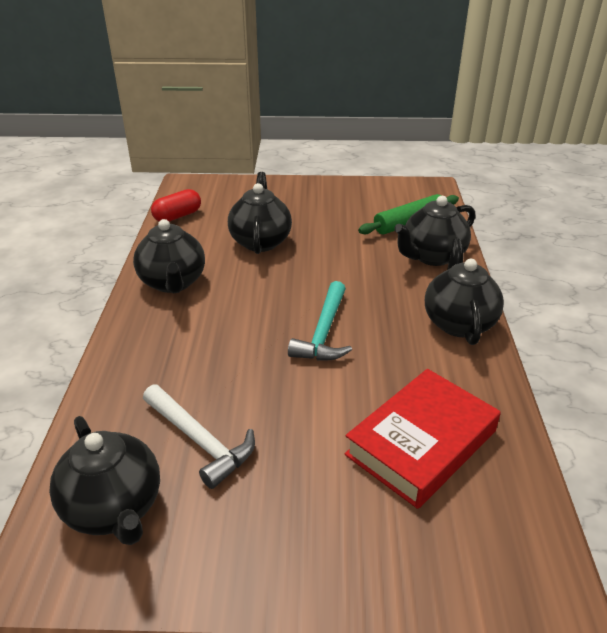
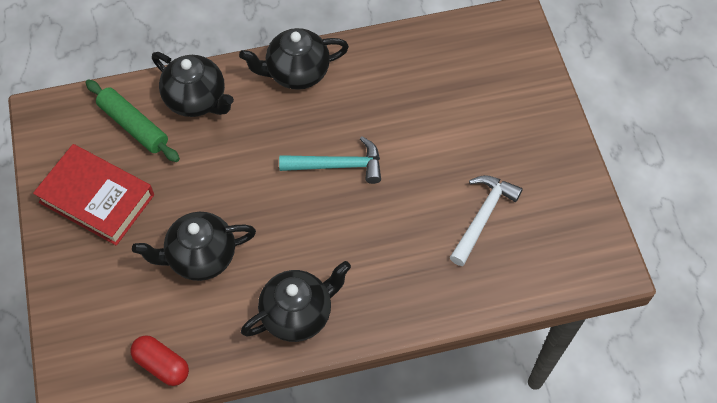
camera: 105 degrees left, 25 degrees up
black teapot [49,416,160,545] -> none
red book [345,369,501,509] -> red book moved to [33,144,154,246]

